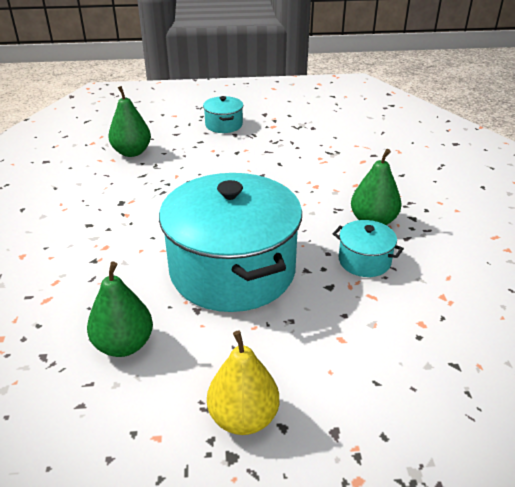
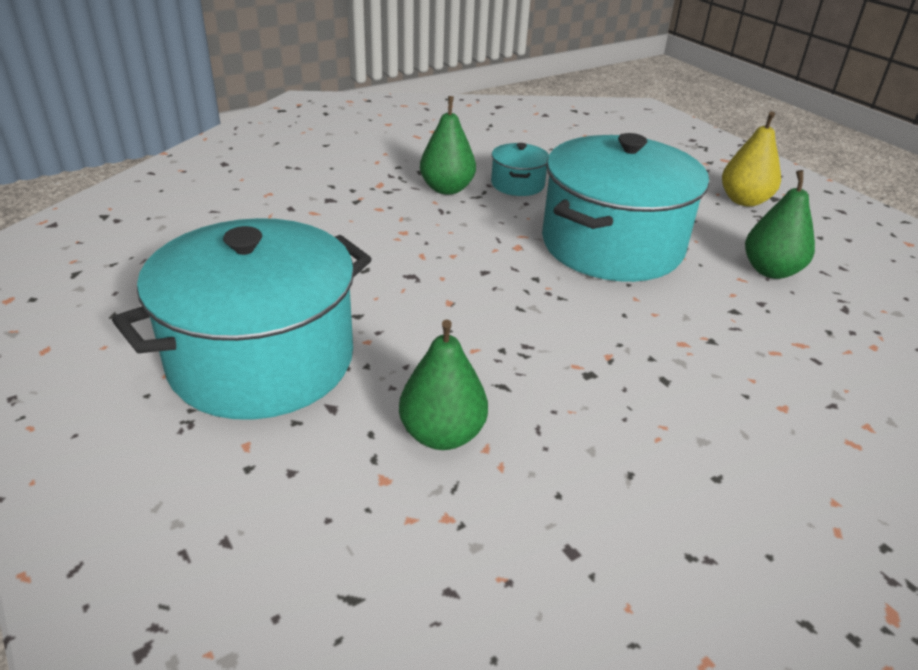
camera: 120 degrees left, 0 degrees up
turquoise pot [203,96,244,133] -> turquoise pot [112,218,372,420], size x2.34

